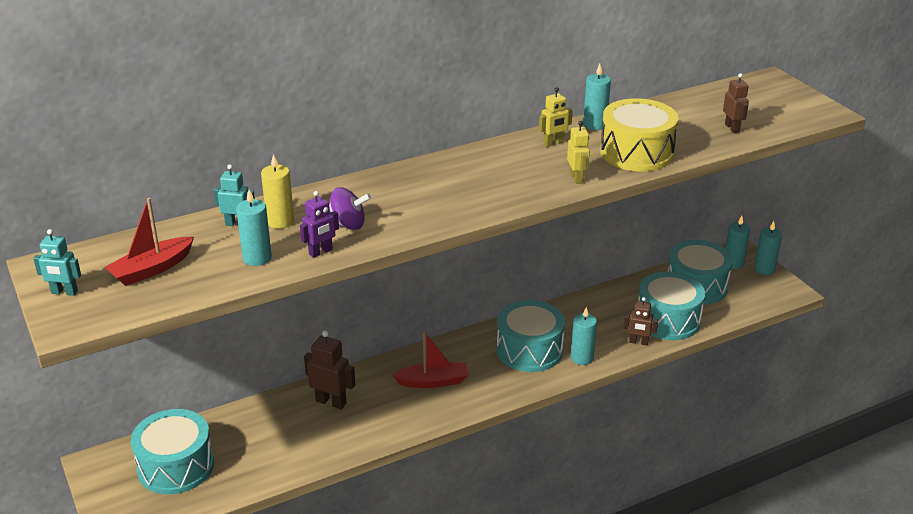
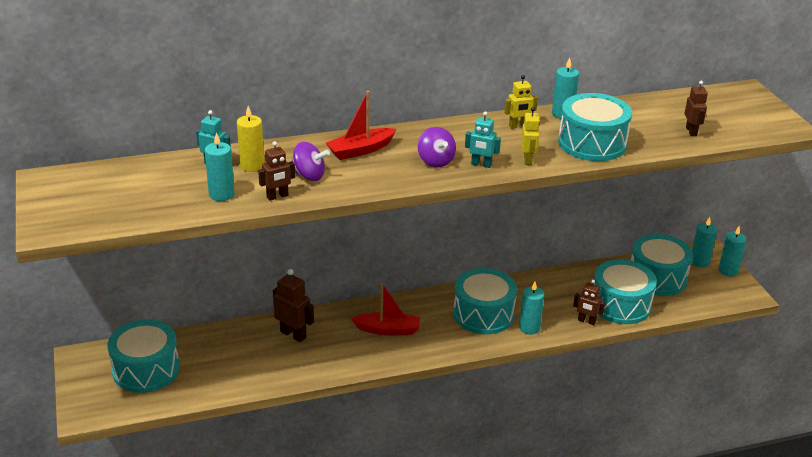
camera: 10 degrees right, 0 degrees up
turquoise robot [33,229,81,296] -> turquoise robot moved to [465,111,501,168]
red boat [105,198,194,286] -> red boat moved to [326,91,396,160]
purple robot [300,191,339,258] -> brown robot [258,141,295,201]
yellow drum [600,98,678,171] -> turquoise drum [558,93,632,161]
none -> purple spinning top [418,127,456,167]

